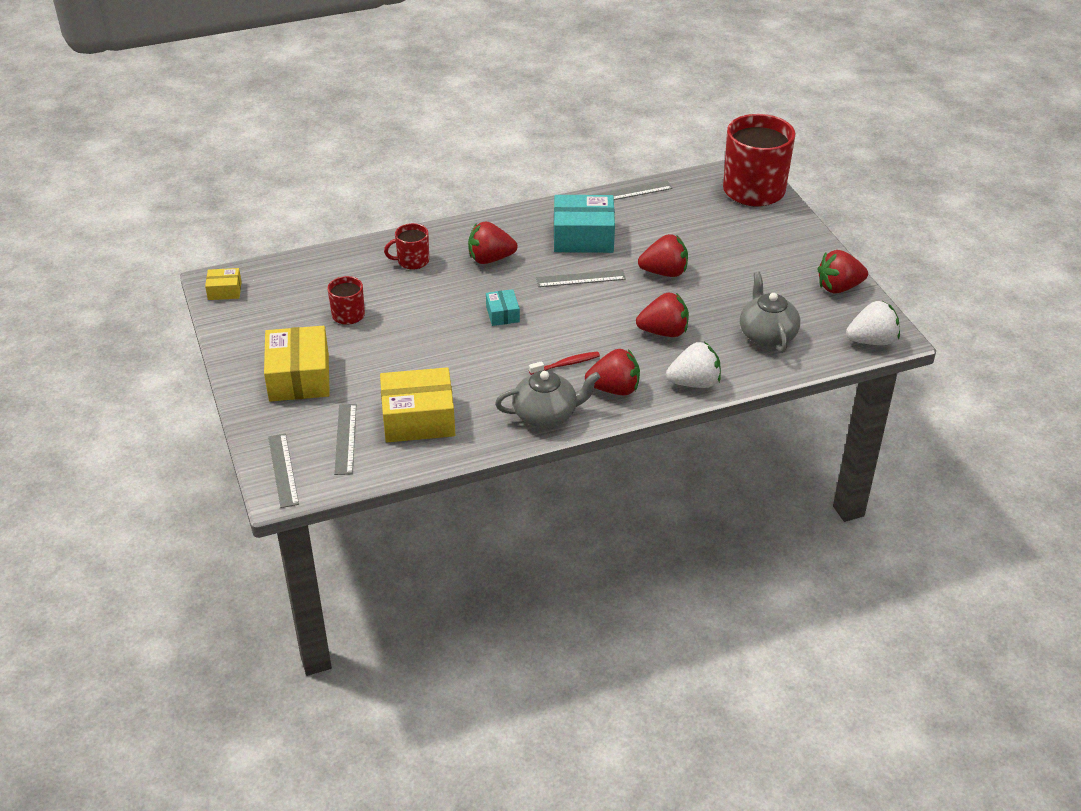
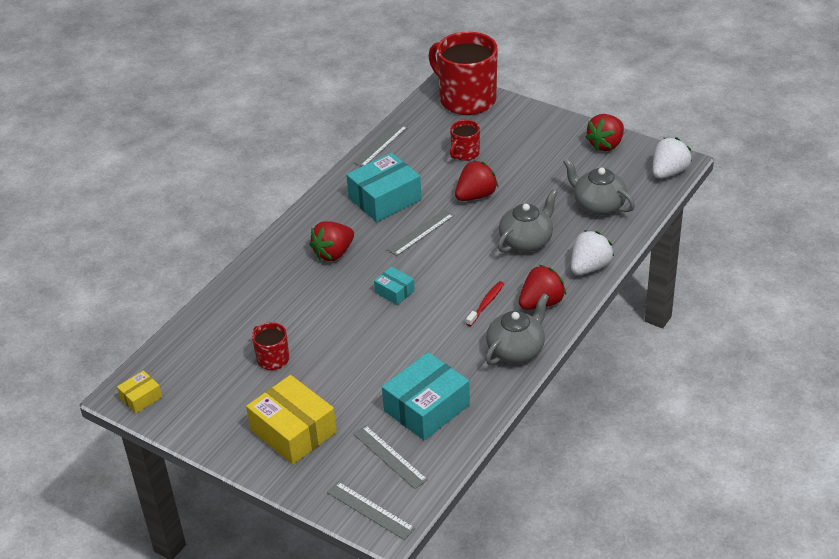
camera: 35 degrees left, 0 degrees up
yellow box [380,367,455,442] -> turquoise box [382,352,470,440]
red mug [384,223,429,270] -> red mug moved to [450,120,480,161]
red strawberry [636,293,689,337] -> grey teapot [498,189,558,252]

